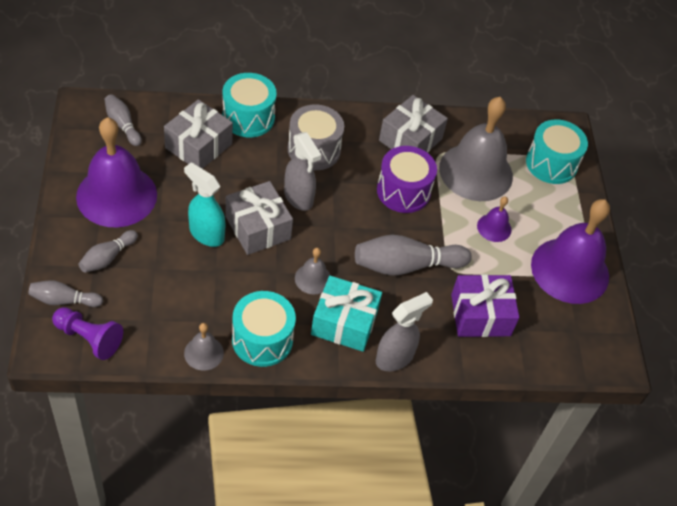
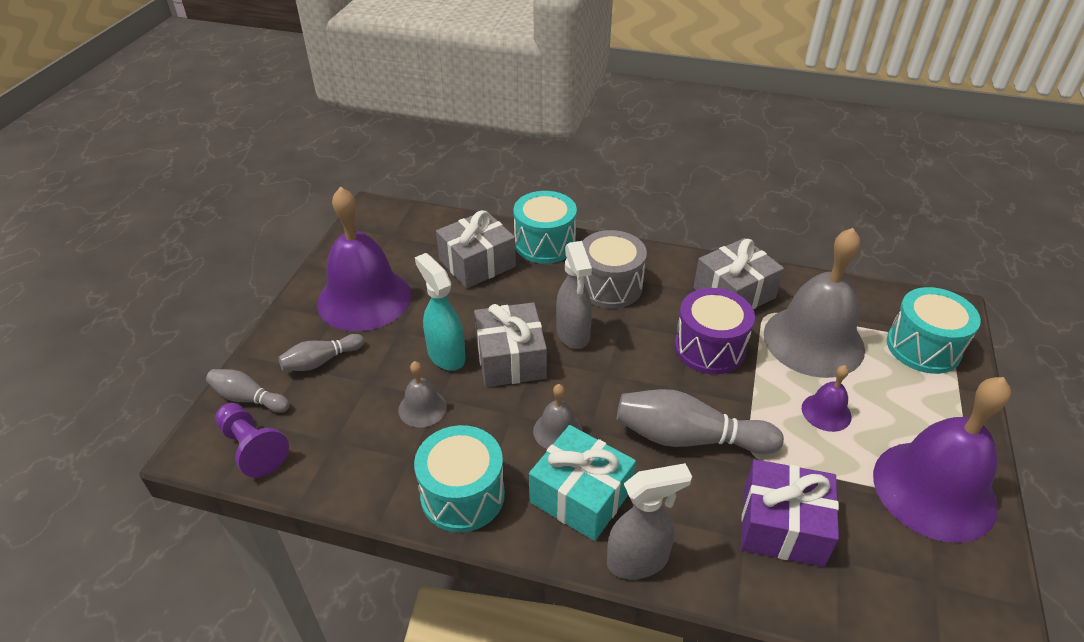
camera: 25 degrees right, 10 degrees down
grey bowling pin [104,94,142,146] -> none
grey bell [184,323,224,371] -> grey bell moved to [398,361,447,427]

